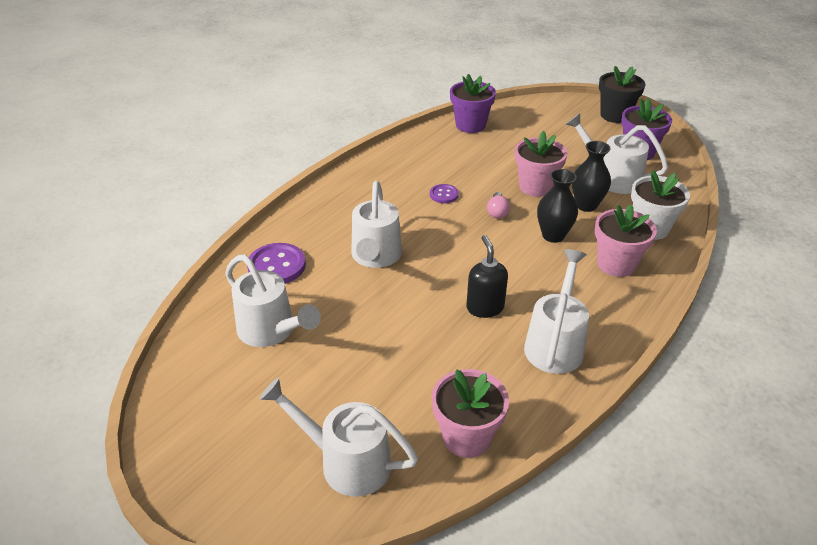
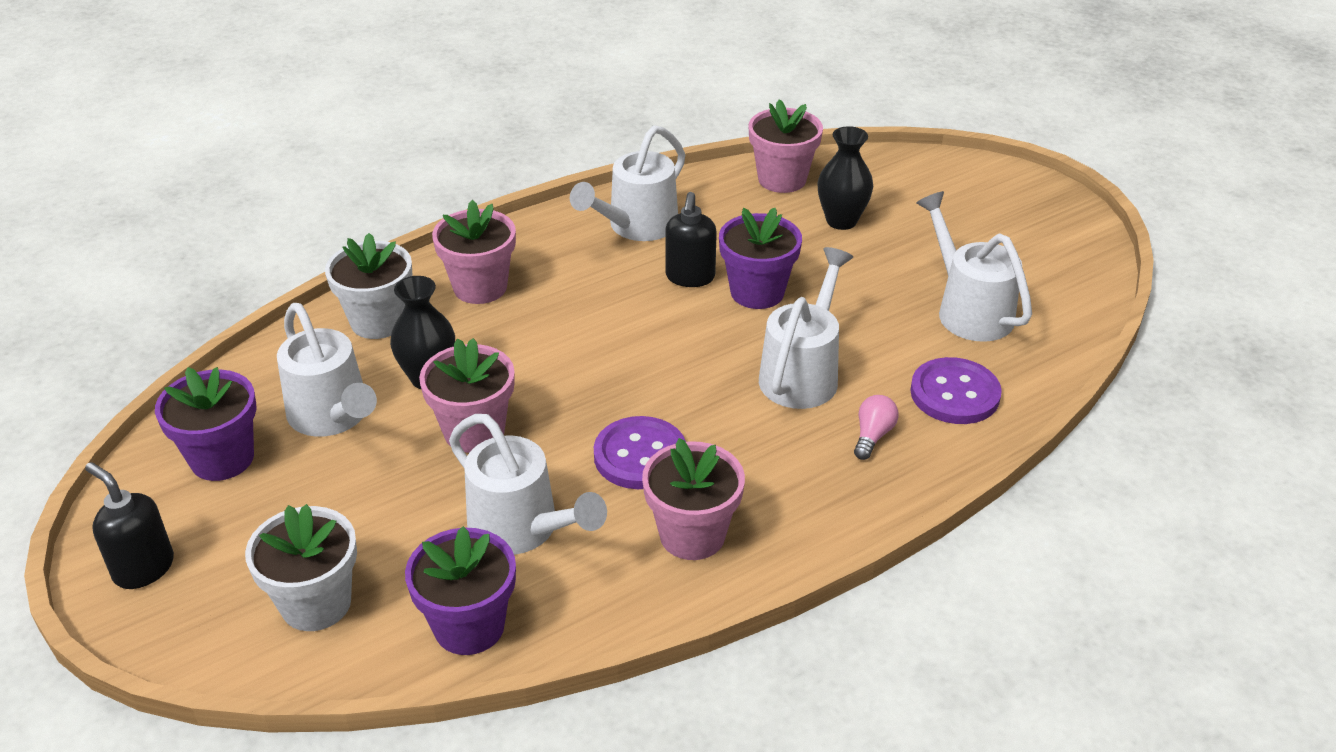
camera: 160 degrees left, 0 degrees up
white watering can [259,378,418,497] -> white watering can moved to [449,414,607,555]
purple button [430,184,459,203] -> purple button [594,416,686,489], size x1.76
pink light bulb [487,192,510,219] -> pink light bulb moved to [854,395,898,460]
black vase [537,169,578,243] -> black vase moved to [817,126,873,230]
black flower pot [599,66,645,123] -> black soap dispenser [85,462,174,589]
none -> white flower pot [245,504,357,631]
none -> pink flower pot [642,438,745,560]
none -> purple flower pot [719,208,802,309]

